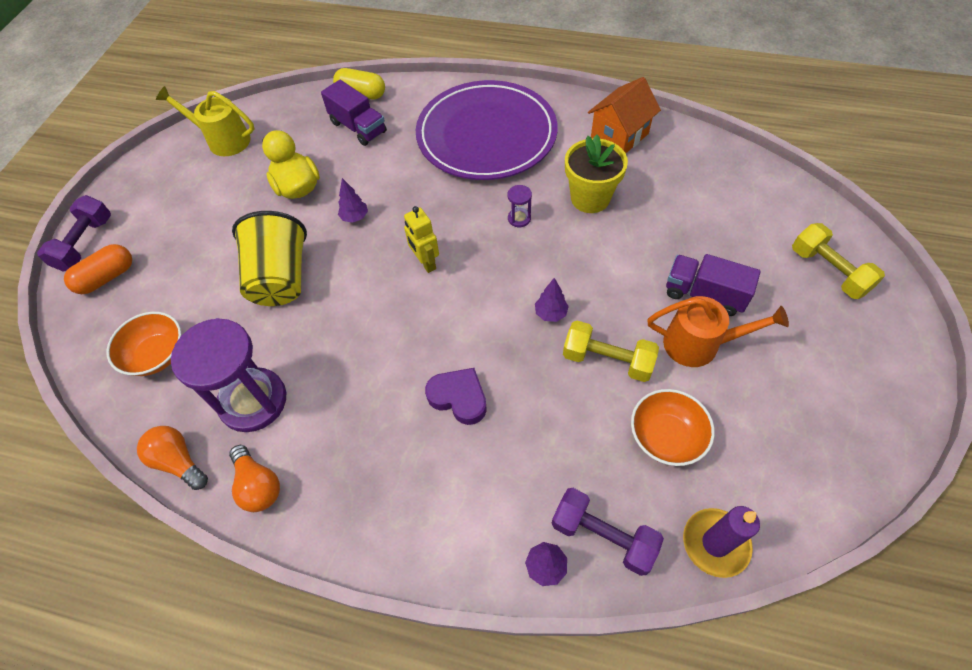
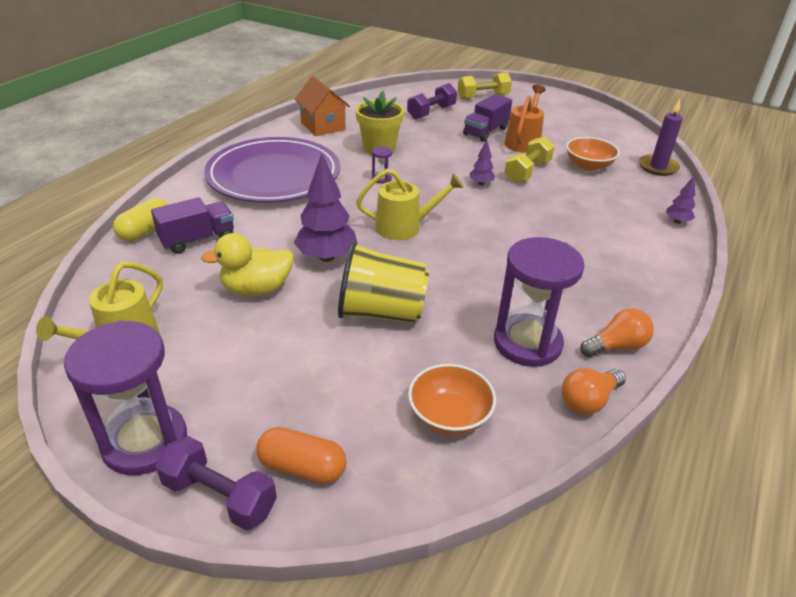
camera: 80 degrees left, 20 degrees down
orange capsule [64,244,132,294] -> orange capsule turned 45 degrees counterclockwise [256,427,347,484]
purple tree [338,178,368,223] -> purple tree [294,153,358,262], size x2.00
yellow robot [404,206,439,273] -> yellow watering can [356,169,464,240]
purple heart [425,368,487,425] -> none
purple dumbbell [552,488,664,576] -> purple dumbbell moved to [407,83,457,119]
none -> purple hourglass [64,320,187,475]

